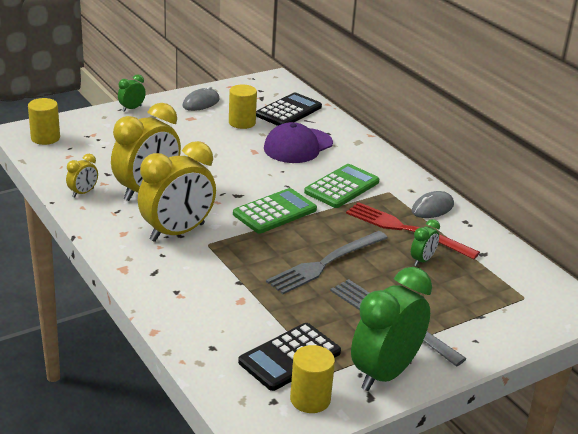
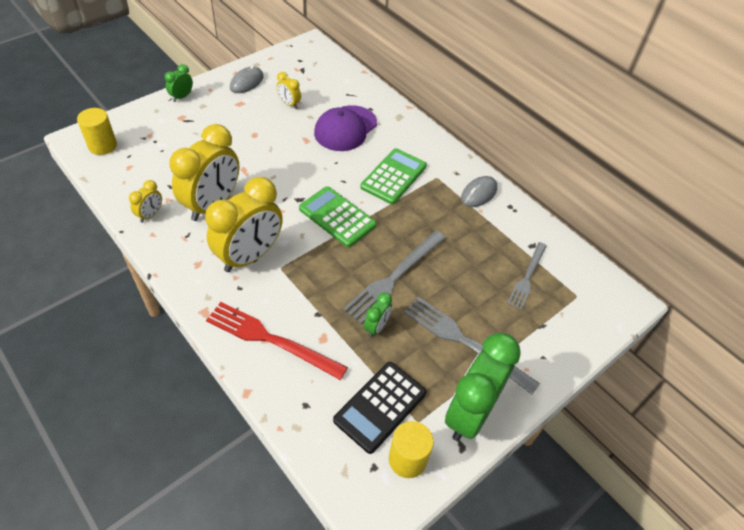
camera: 10 degrees left, 20 degrees up
yellow cylinder [229,84,257,129] -> yellow clock [276,72,301,109]
green calculator [233,188,317,234] -> green calculator turned 90 degrees counterclockwise [299,186,376,247]
black calculator [256,92,322,126] -> none
red fork [346,202,480,260] -> red fork moved to [206,302,348,380]
green clock [411,219,440,266] -> green clock moved to [364,292,392,337]
none -> grey fork [507,242,547,310]

